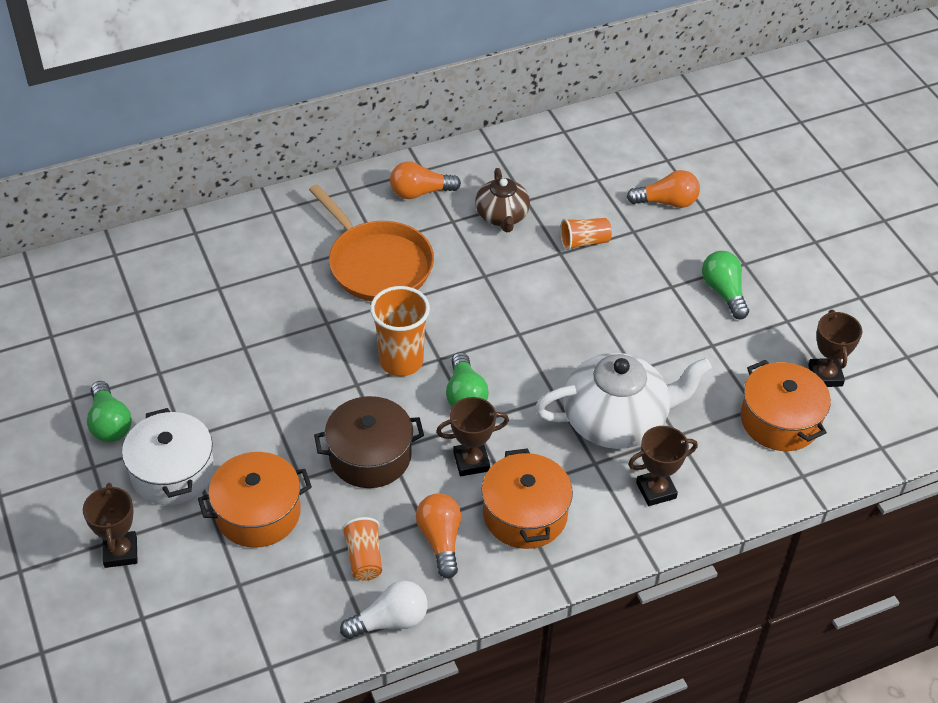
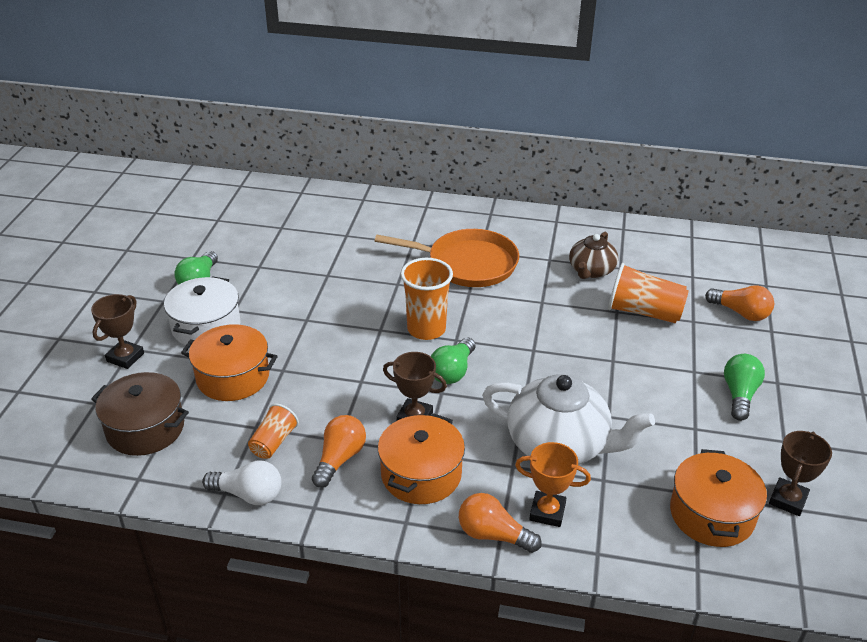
camera: 35 degrees right, 10 degrees down
orange pan [309,184,434,301] -> orange pan turned 75 degrees counterclockwise [375,229,519,287]
brown pot [314,396,424,488] -> brown pot moved to [91,372,189,456]
orange light bulb [390,161,461,199] -> orange light bulb moved to [459,493,542,553]
orange cup [560,218,612,251] -> orange cup [608,263,689,323], size x1.67
brown trophy [628,426,698,506] -> orange trophy [515,442,591,527]

